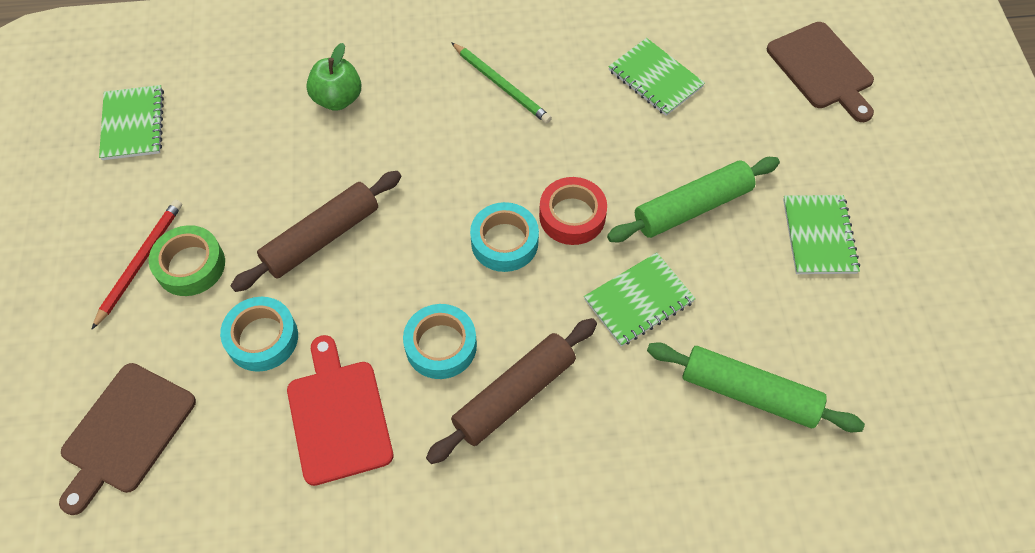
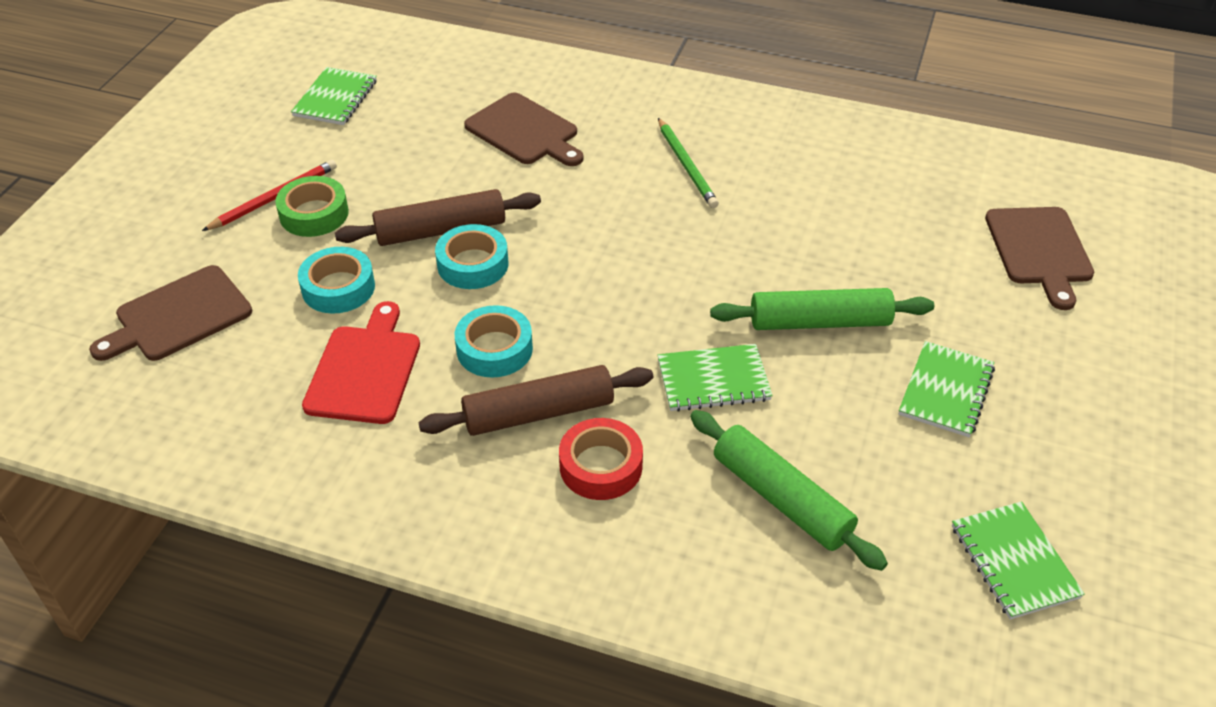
camera: 25 degrees right, 15 degrees down
green apple [306,43,361,111] -> brown cutting board [464,93,584,166]
turquoise tape [470,202,539,272] -> turquoise tape moved to [435,224,508,289]
red tape [539,177,607,245] -> red tape moved to [559,418,643,500]
green notebook [608,38,705,116] -> green notebook moved to [952,501,1085,620]

